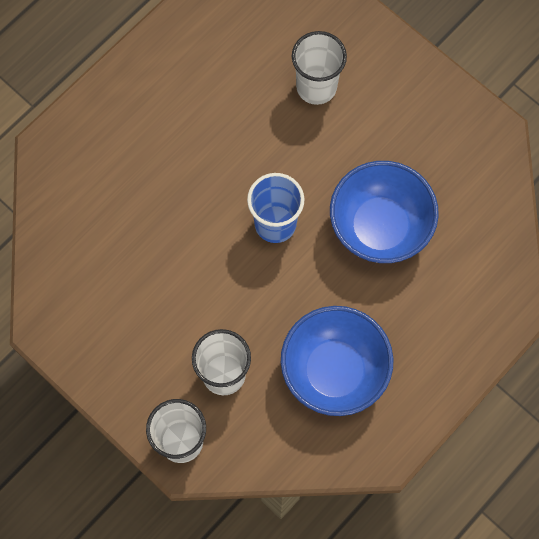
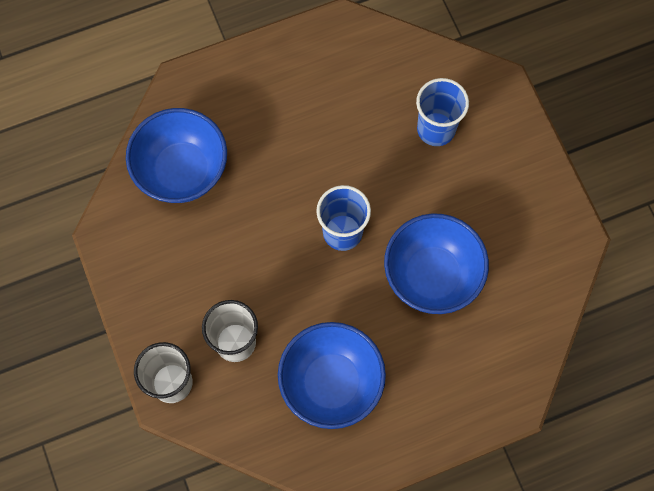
camera: 25 degrees right, 0 degrees up
white cup [292,31,347,105] -> blue cup [416,78,469,146]
none -> blue bowl [126,108,227,203]

